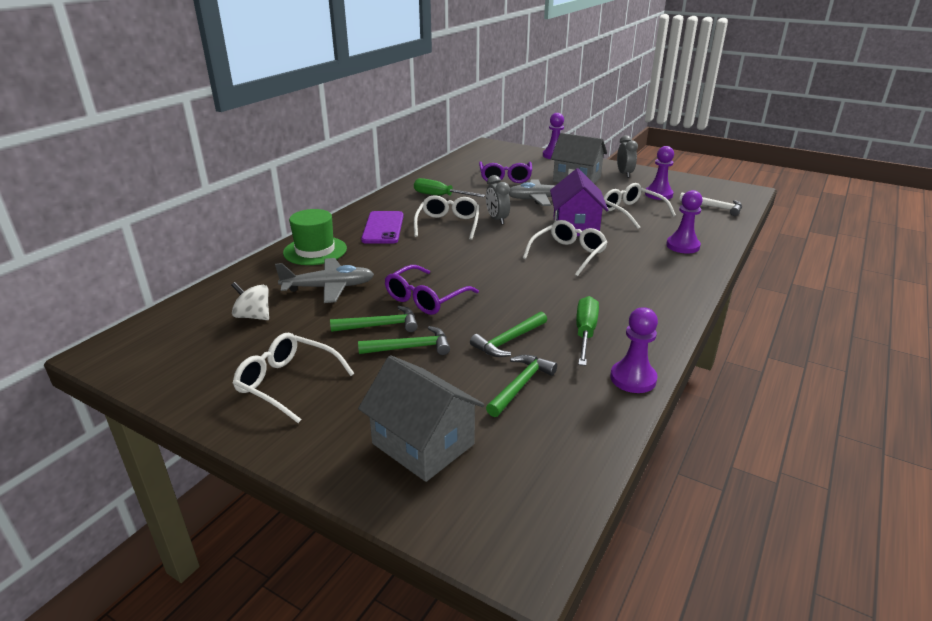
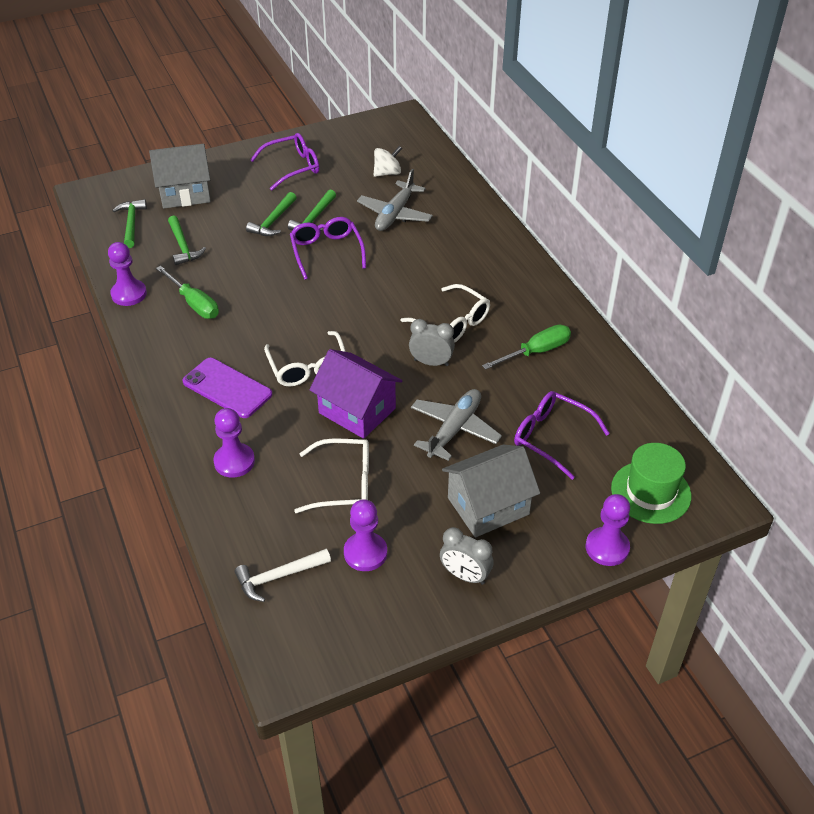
camera: 125 degrees right, 15 degrees up
white glasses [233,333,354,423] -> purple glasses [250,133,319,190]
green hat [283,209,347,265] -> green hat moved to [611,443,691,524]
purple phone [361,211,404,244] -> purple phone moved to [182,358,272,418]
green hammer [470,311,547,357] -> green hammer moved to [112,199,147,248]

